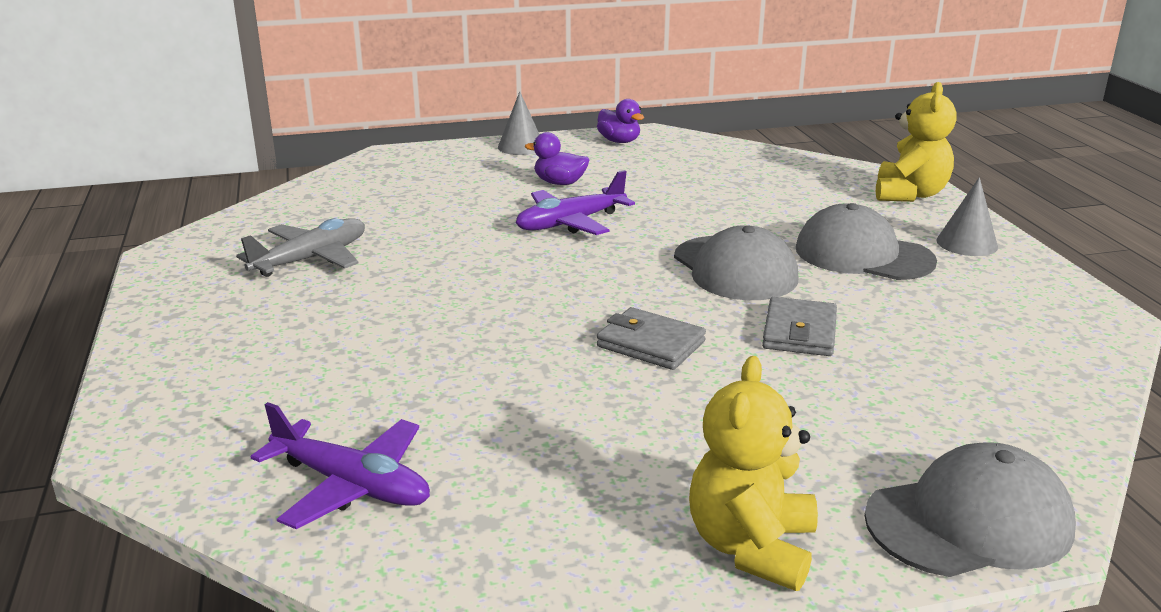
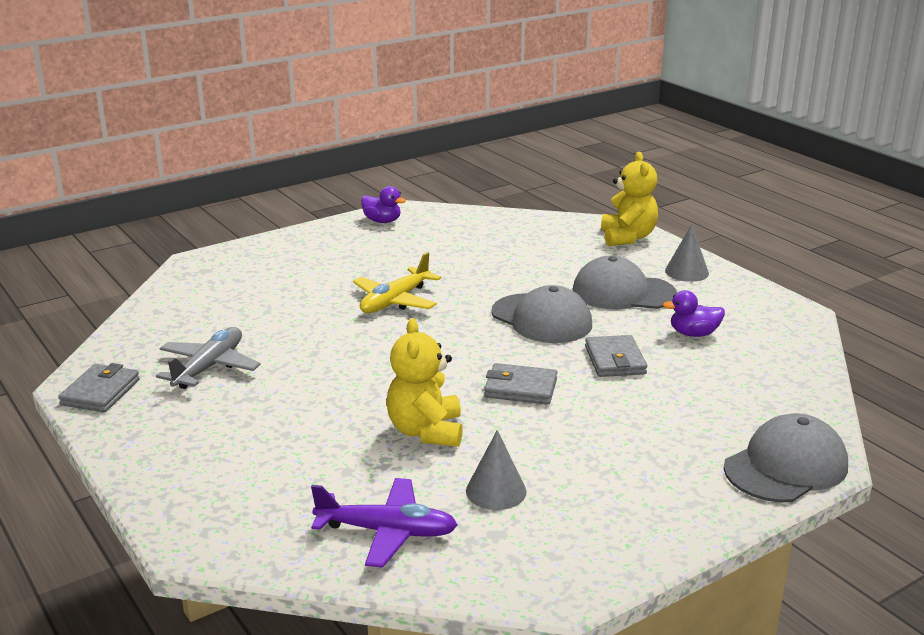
camera: 20 degrees left, 0 degrees up
grey cone [498,91,540,155] -> grey cone moved to [466,430,527,510]
purple plane [516,170,635,235] -> yellow plane [353,252,441,313]
purple duck [525,132,589,185] -> purple duck moved to [663,290,725,337]
yellow teddy bear [689,356,818,591] -> yellow teddy bear moved to [386,318,463,447]
none -> grey wallet [58,363,140,412]

